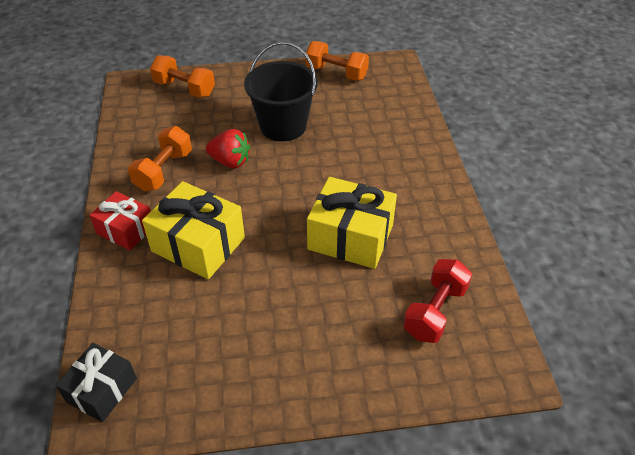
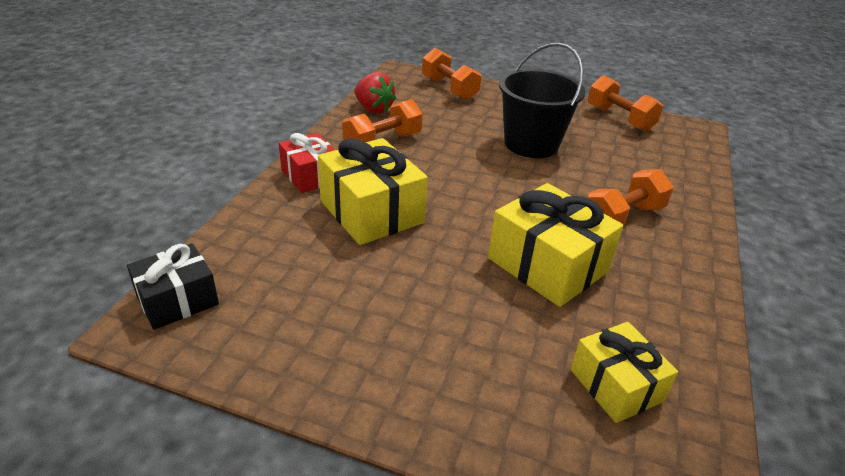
camera: 25 degrees right, 10 degrees down
red strawberry [206,129,250,168] -> red strawberry moved to [354,72,396,114]
red dumbbell [403,259,472,343] -> yellow gift [571,322,678,423]
none -> orange dumbbell [588,169,674,228]

